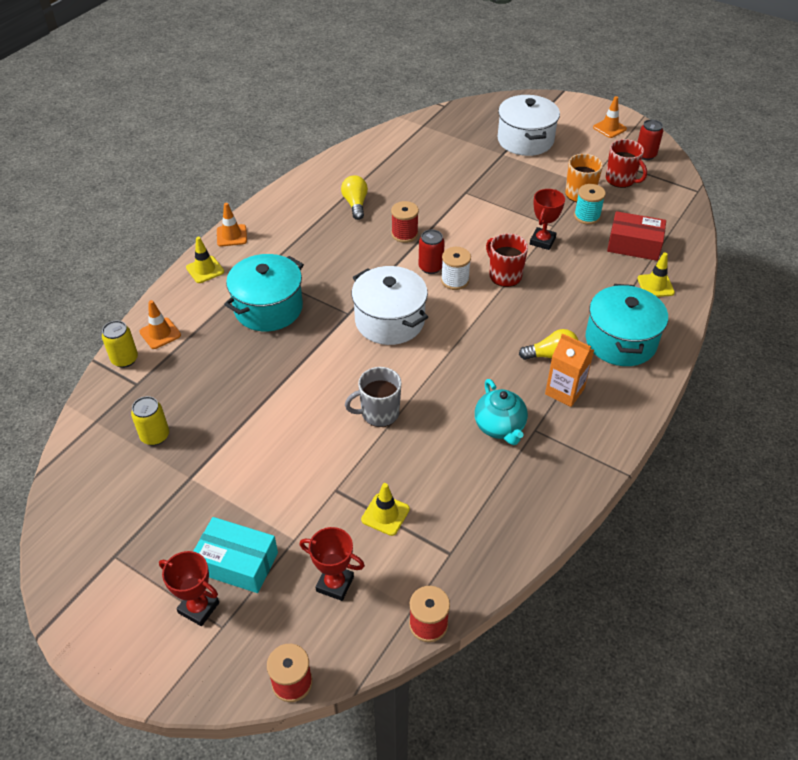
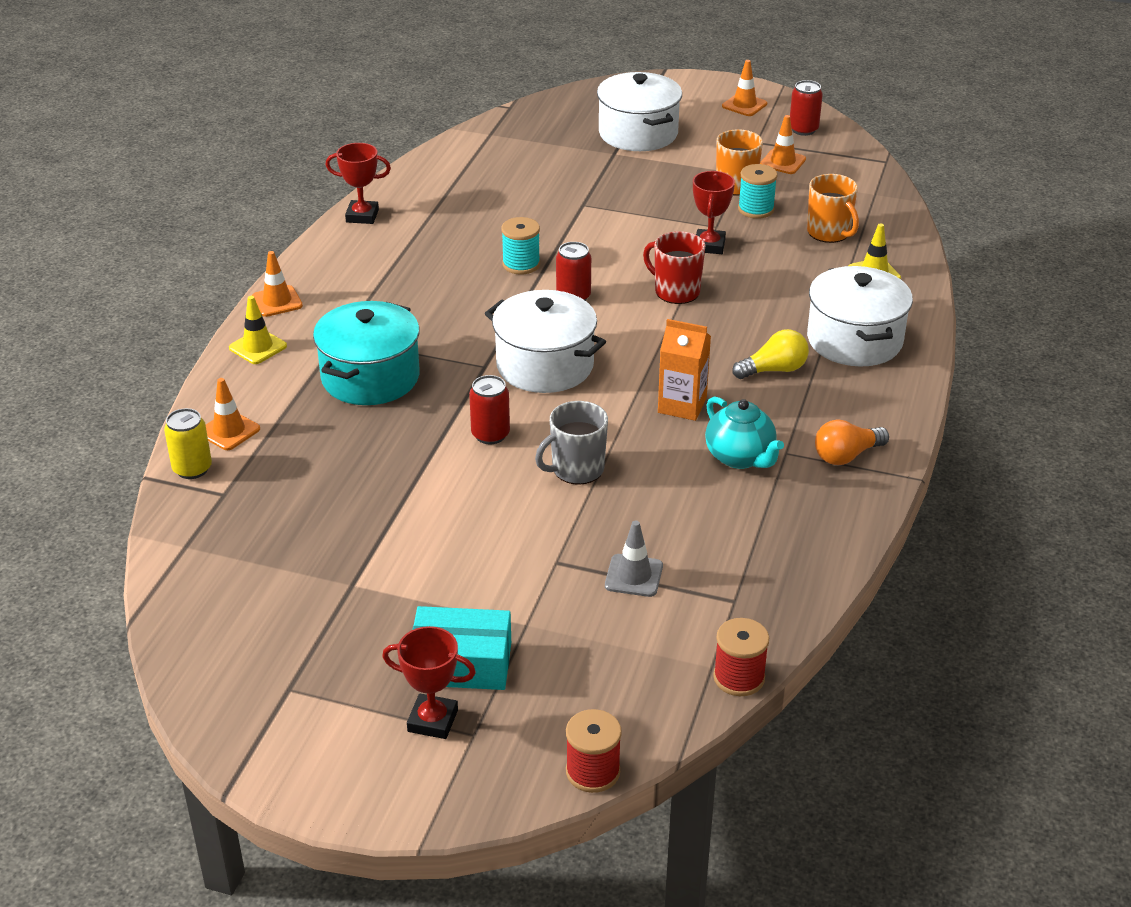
camera: 15 degrees left, 10 degrees down
yellow can [131,396,169,446] -> none
red trophy [300,527,365,601] -> red trophy moved to [326,143,391,224]
yellow light bulb [341,175,368,220] -> none
yellow traffic cone [361,483,410,536] -> grey traffic cone [605,520,663,597]
red spool [391,201,419,243] -> turquoise spool [501,217,540,274]
white spool [441,247,471,290] -> none
orange carton [545,333,594,407] -> orange carton moved to [658,319,711,421]
turquoise pot [586,284,668,366] -> white pot [807,266,913,366]
red mug [606,139,647,188] -> orange traffic cone [760,115,806,174]
red box [607,211,666,261] -> orange mug [807,174,859,243]
none -> red can [469,375,510,445]
none -> orange light bulb [815,420,889,465]

